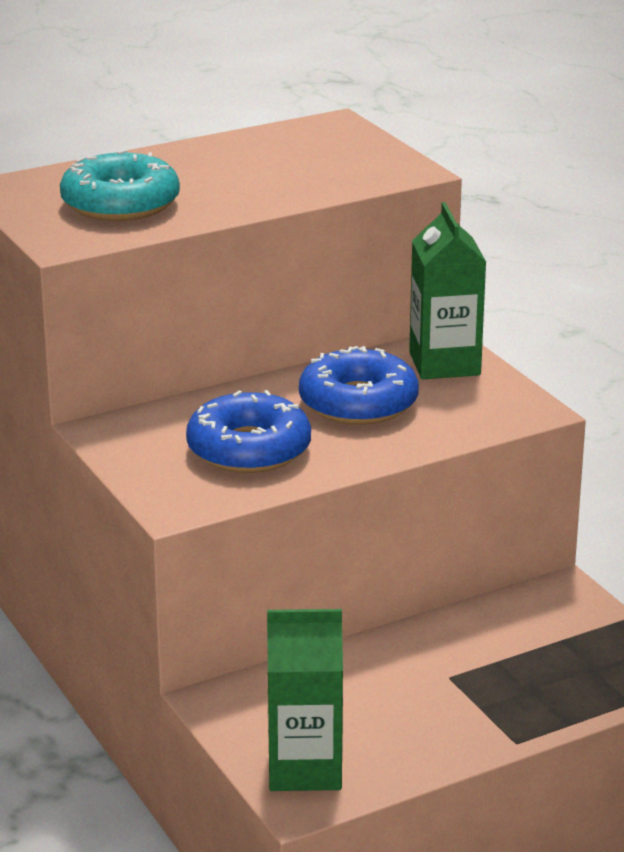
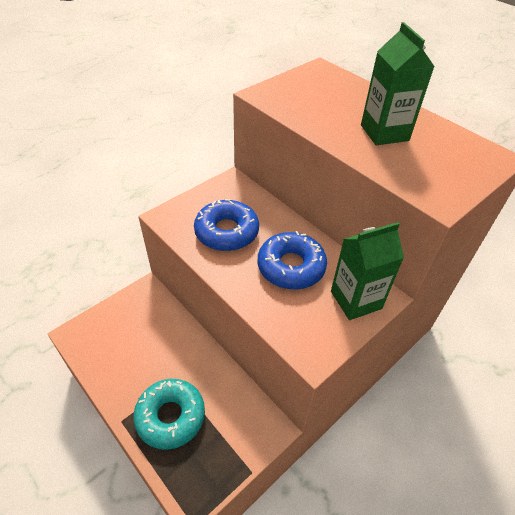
camera: 75 degrees right, 20 degrees up
turquoise donut [60,150,180,221] -> turquoise donut moved to [133,379,205,450]
green carton [267,609,343,791] -> green carton moved to [361,22,434,145]

